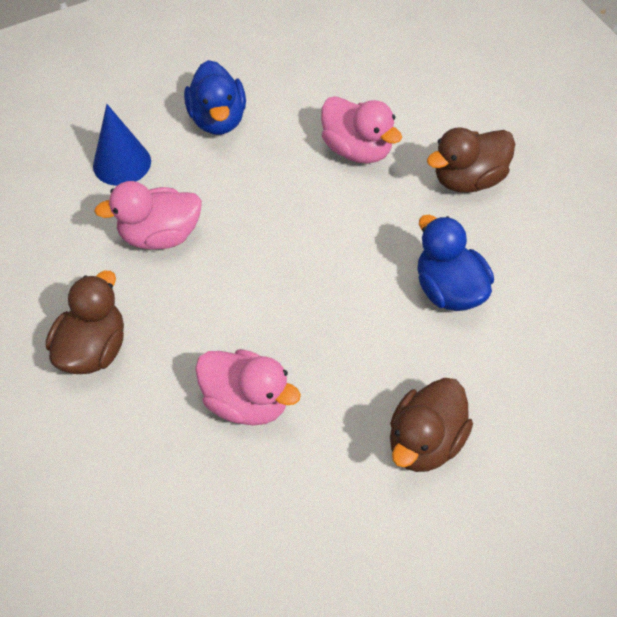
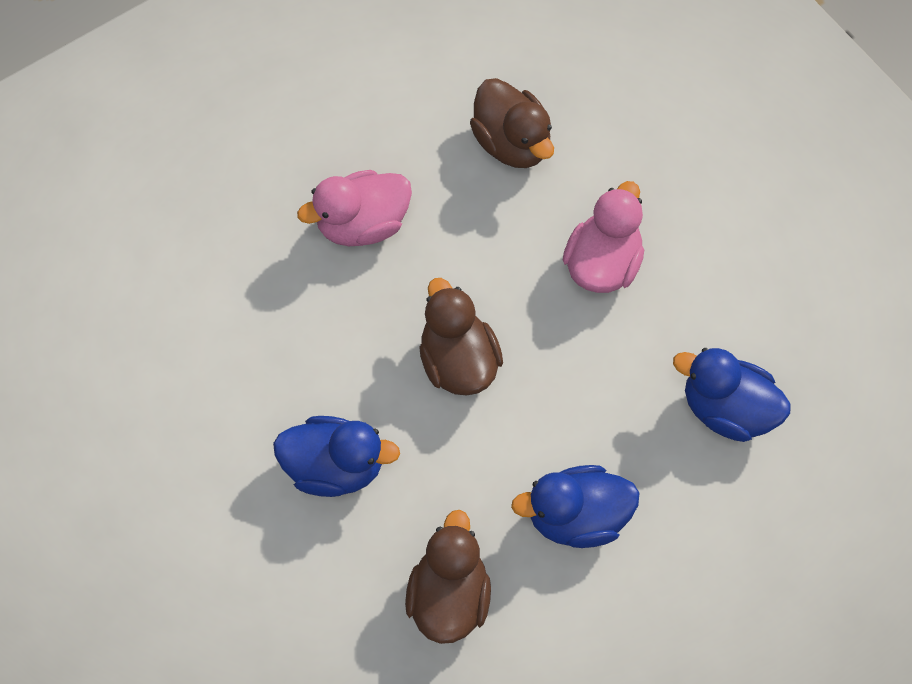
camera: 125 degrees right, 10 degrees up
blue cone [93,104,151,186] -> none
pink duck [321,96,402,164] -> blue duck [511,465,640,548]
brown duck [390,378,473,472] -> brown duck moved to [419,278,503,396]

